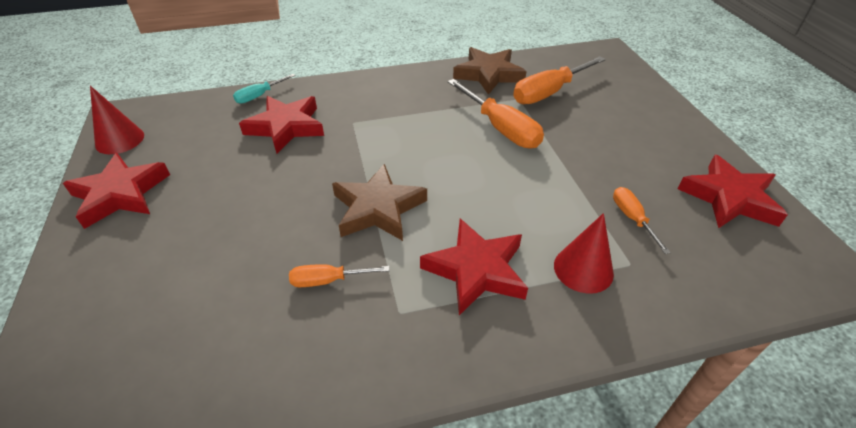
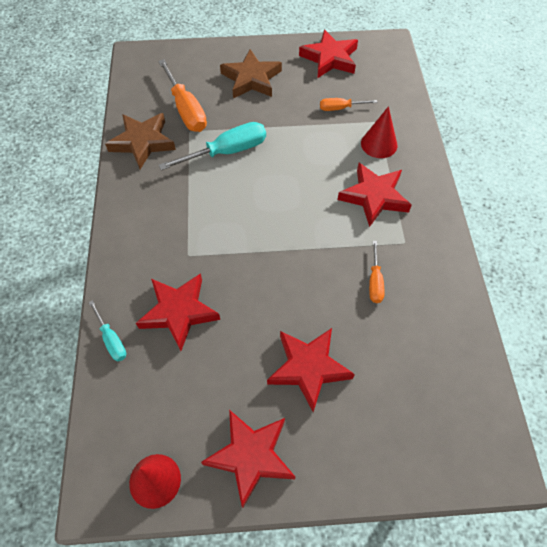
camera: 80 degrees left, 15 degrees up
brown star [332,164,427,241] -> brown star moved to [220,49,282,98]
orange screwdriver [447,79,544,149] -> turquoise screwdriver [159,122,266,171]
none -> red star [267,328,355,413]

